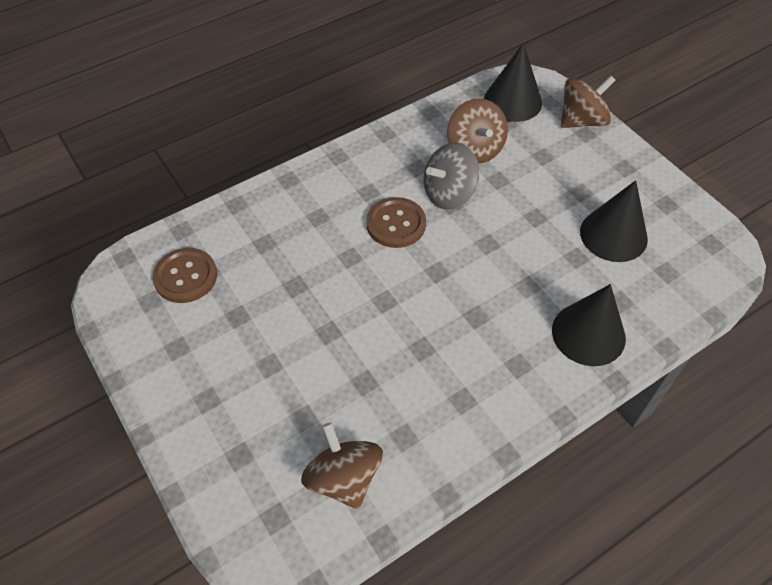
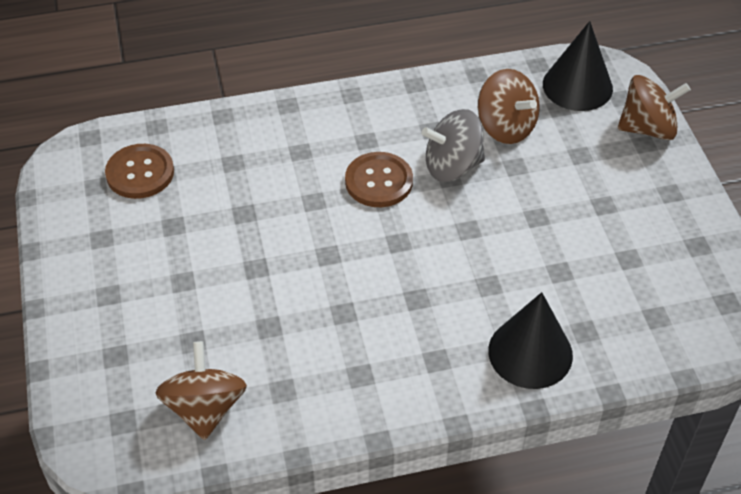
camera: 20 degrees right, 5 degrees down
brown spinning top [447,98,508,164] -> brown spinning top turned 45 degrees counterclockwise [478,69,540,144]
black cone [580,180,648,262] -> none

